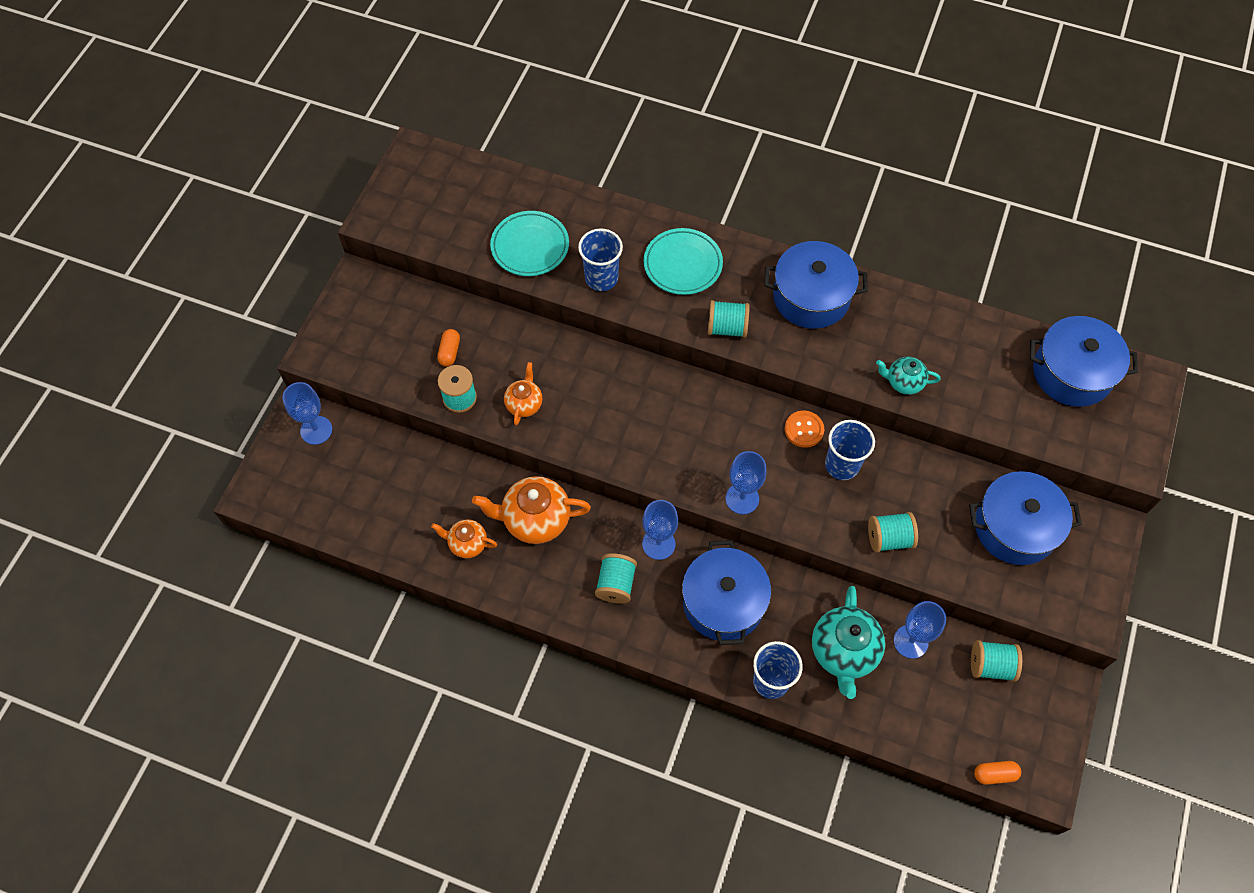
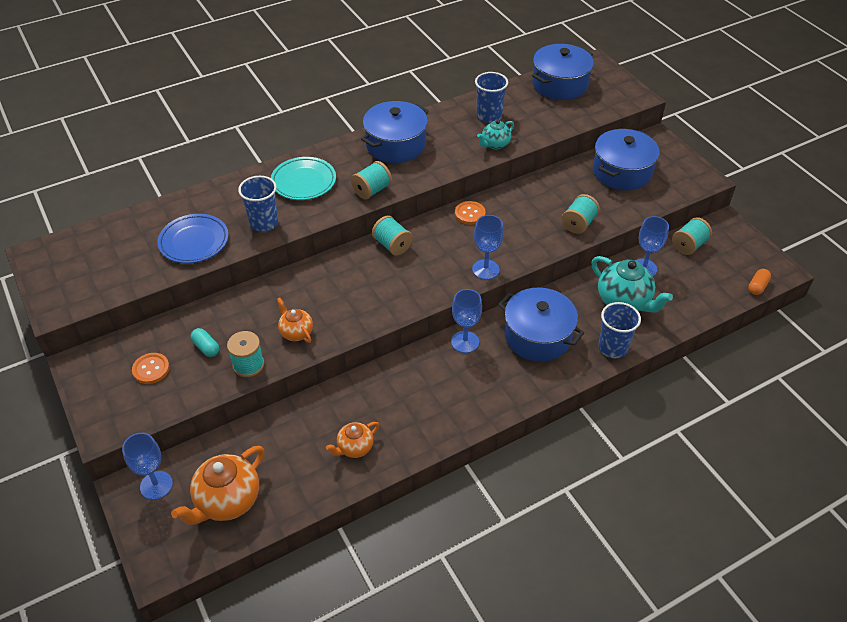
camera: 50 degrees left, 15 degrees down
orange capsule [437,329,460,366] -> turquoise capsule [191,328,219,357]
orange teapot [472,476,591,544] -> orange teapot moved to [171,446,264,525]
turquoise plate [490,211,569,276] -> blue plate [157,214,229,263]
turquoise spool [595,553,637,604] -> turquoise spool moved to [372,216,413,256]
blue cup [825,420,875,480] -> blue cup moved to [475,72,508,123]
none -> orange button [132,353,170,384]

